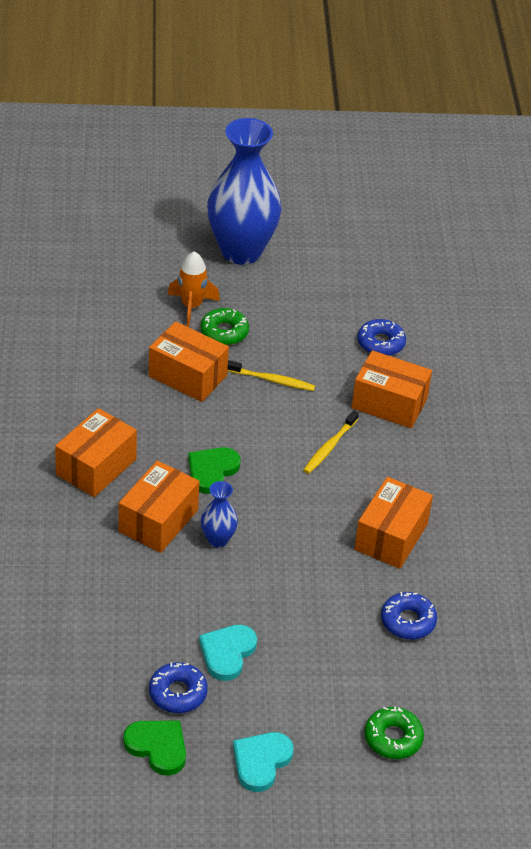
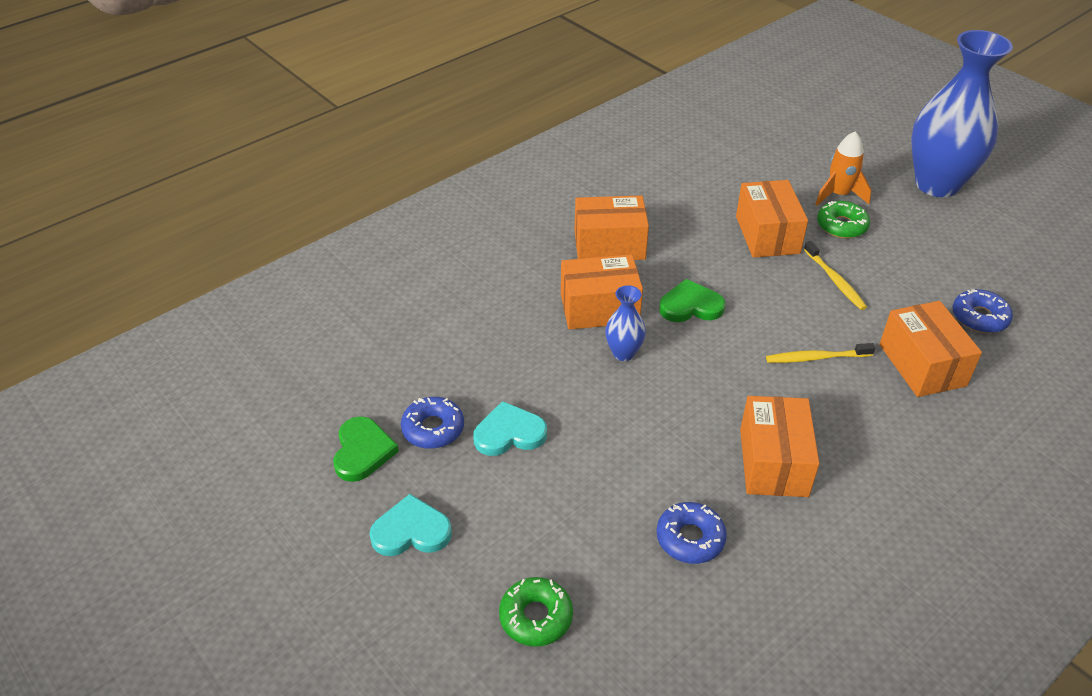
camera: 55 degrees right, 0 degrees up
orange box [354,477,433,569] -> orange box turned 75 degrees counterclockwise [740,396,820,497]

